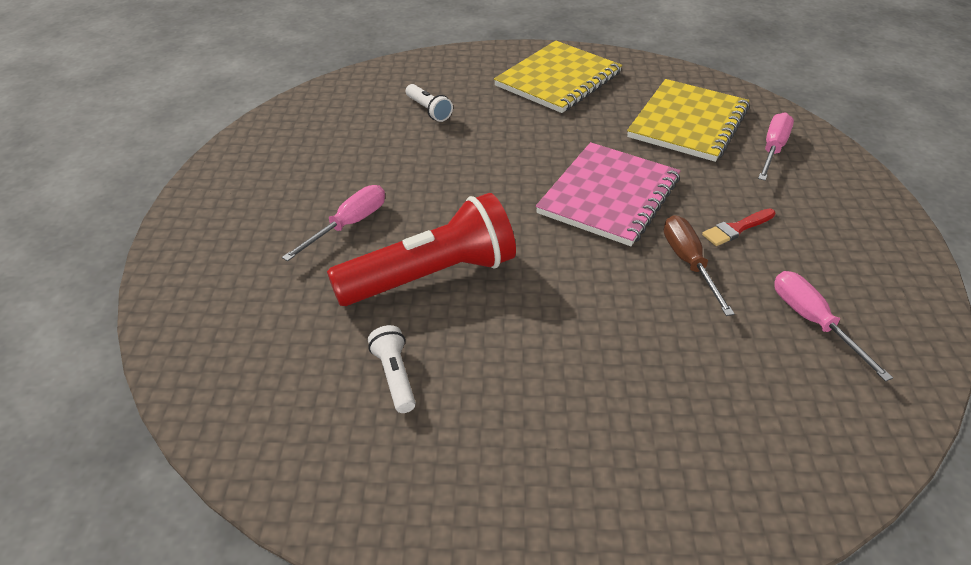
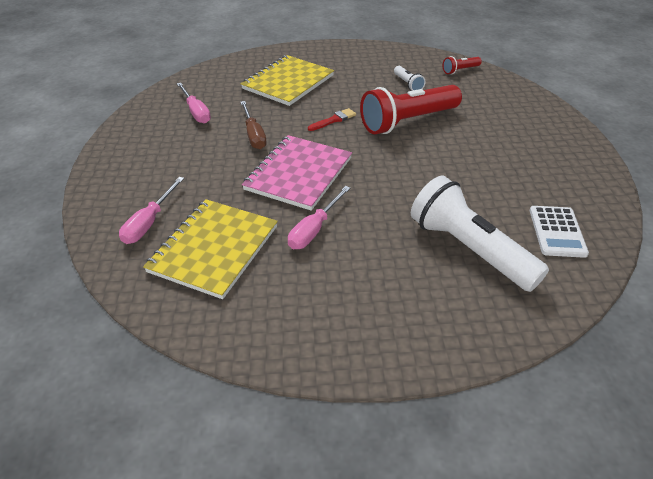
camera: 175 degrees right, 0 degrees up
pink screwdriver [282,185,385,261] -> pink screwdriver moved to [288,186,350,249]
white flashlight [406,84,453,122] -> white flashlight [411,175,549,292], size x2.26
yellow notebook [494,41,622,113] -> yellow notebook moved to [241,55,334,106]
red brush [702,208,776,246] -> red brush moved to [308,108,356,131]
none -> red flashlight [443,56,482,74]
none -> white calculator [530,206,589,258]

